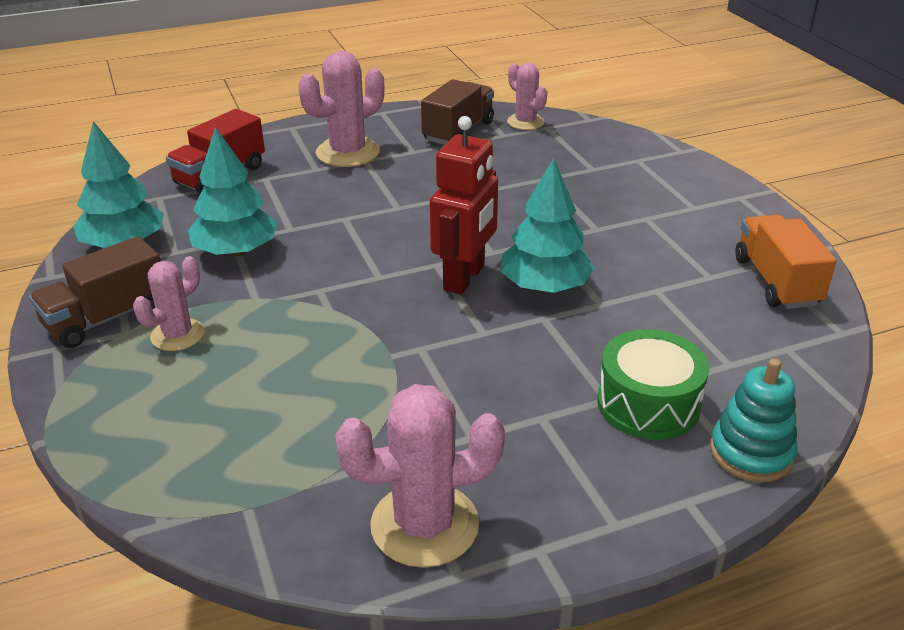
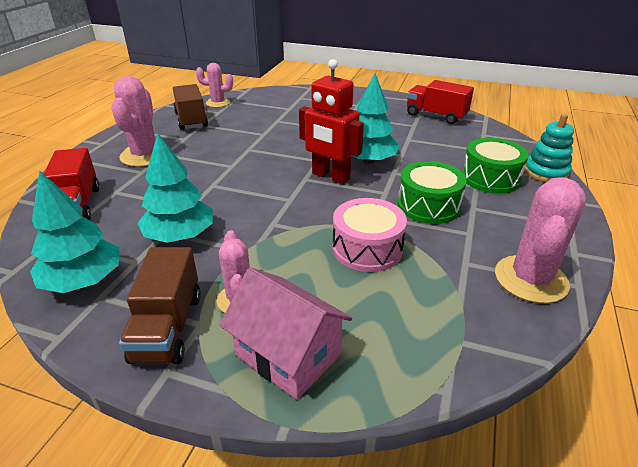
camera: 50 degrees left, 0 degrees up
red robot [430,116,498,295] -> red robot turned 150 degrees clockwise [299,59,364,184]
orange truck [735,215,837,309] -> red truck [407,80,474,124]
none -> pink house [219,267,352,400]
none -> pink drum [332,198,407,272]
none -> green drum [398,161,467,224]

